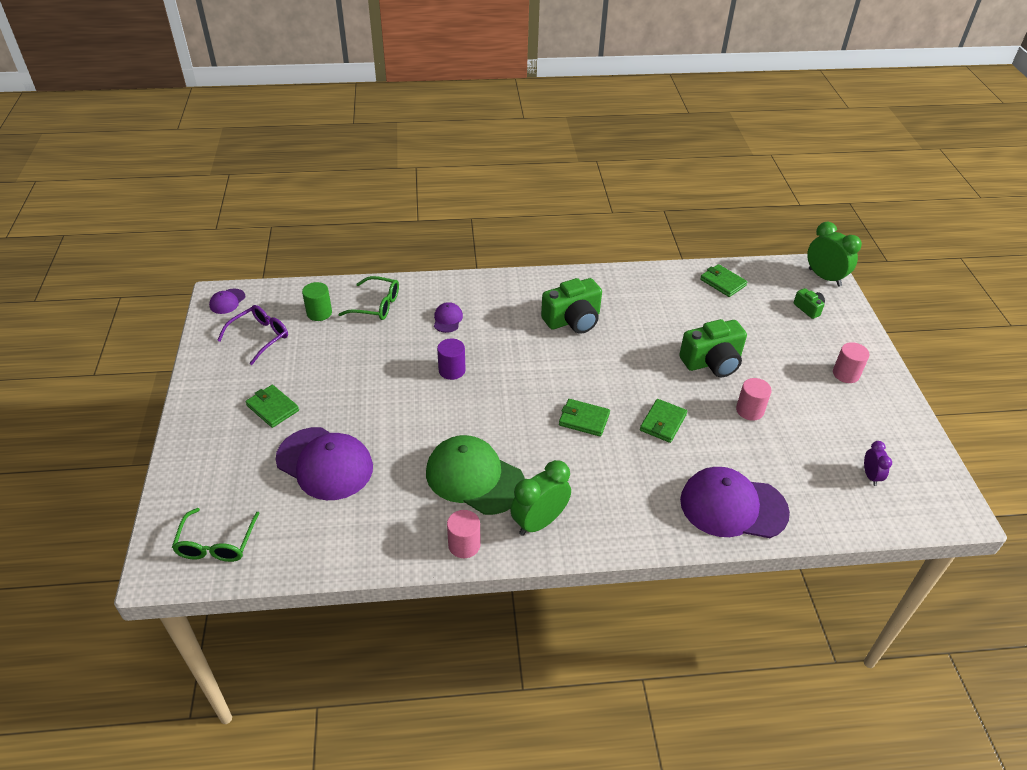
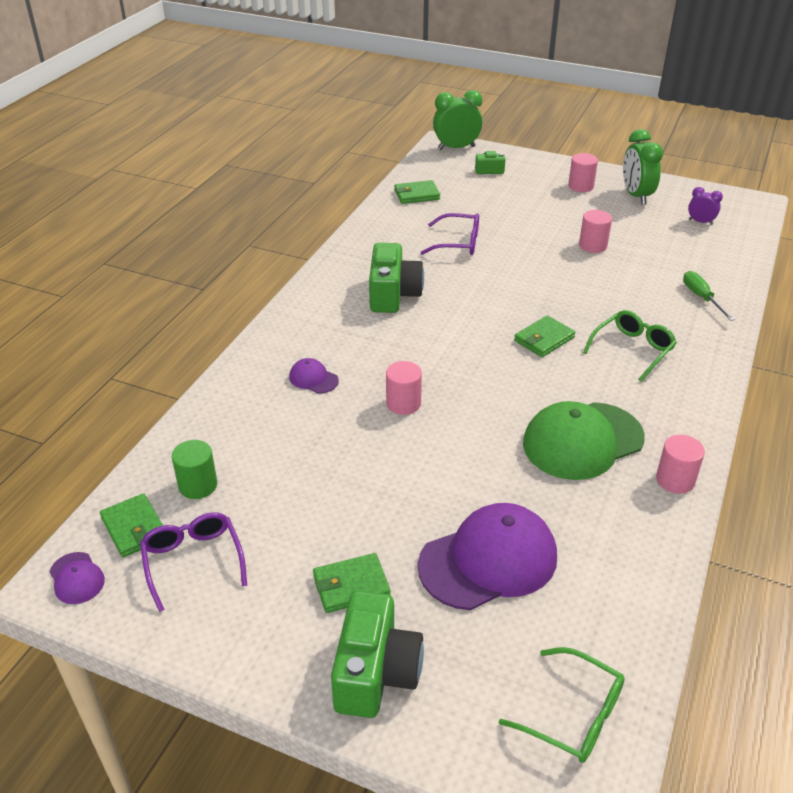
camera: 60 degrees left, 5 degrees down
green glasses [338,276,399,320] -> green glasses moved to [583,310,677,382]
purple cylinder [437,338,465,380] -> pink cylinder [386,361,422,415]
green clock [510,460,571,536] -> green clock moved to [623,129,663,205]
green wallet [640,399,687,443] -> green wallet moved to [100,493,163,557]
green camera [679,319,747,377] -> green camera moved to [331,591,424,718]
purple cap [680,467,790,538] -> green screwdriver [683,271,735,321]
none -> purple glasses [420,213,479,255]

